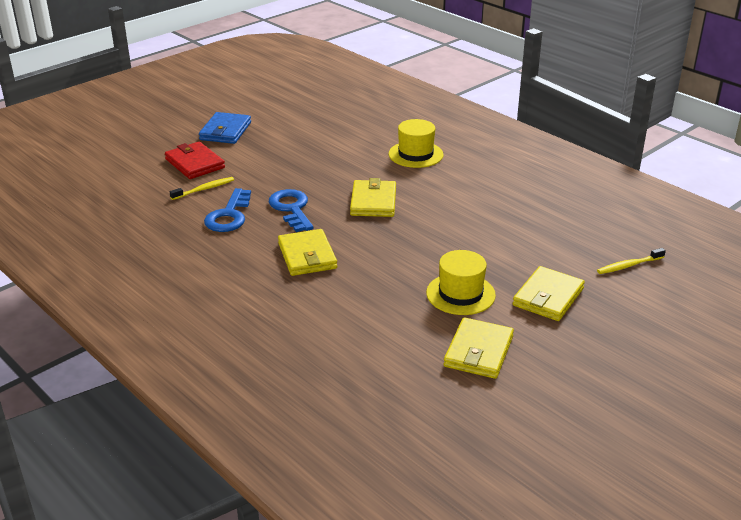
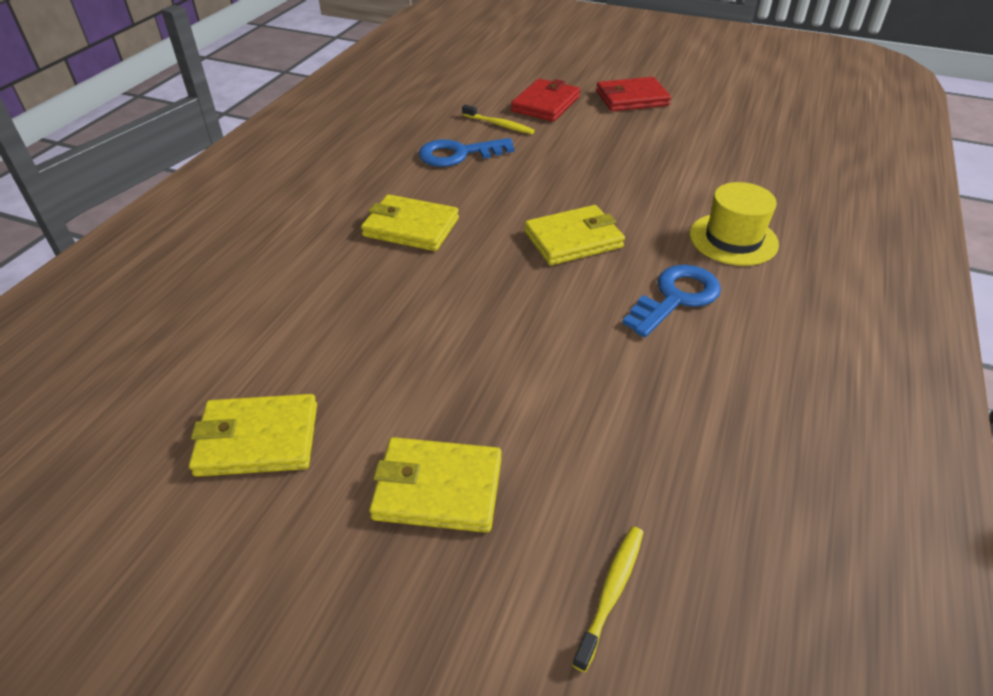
camera: 65 degrees right, 10 degrees up
blue wallet [199,112,251,144] -> red wallet [596,77,671,111]
blue key [269,189,314,232] -> blue key moved to [622,265,721,337]
yellow wallet [278,229,337,276] -> yellow wallet turned 60 degrees clockwise [361,194,459,251]
yellow hat [426,250,496,315] -> none
yellow toothbrush [597,248,666,274] -> yellow toothbrush turned 75 degrees clockwise [572,526,644,672]

